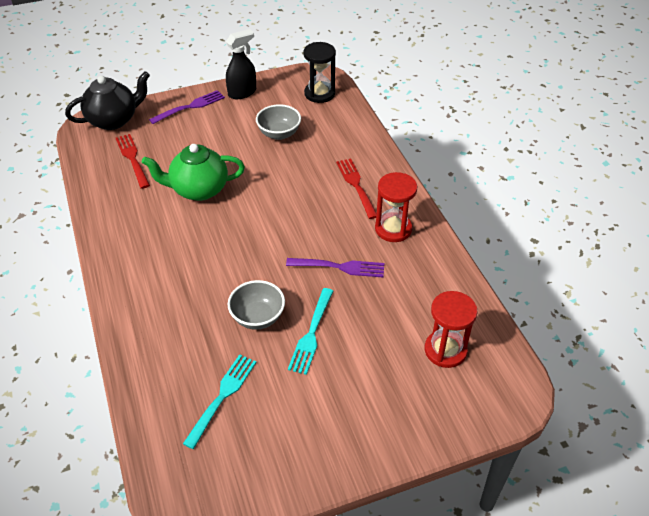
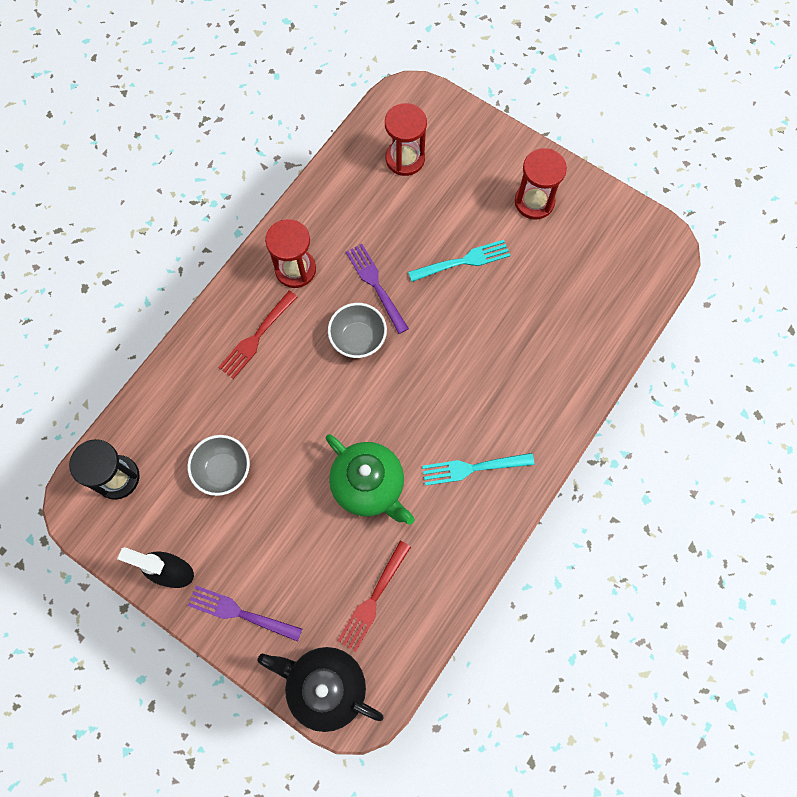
camera: 125 degrees left, 25 degrees up
turquoise fork [183,354,257,449] -> turquoise fork moved to [422,453,534,486]
grey bowl [228,280,285,330] -> grey bowl moved to [328,303,387,358]
none -> red hourglass [515,148,567,220]

